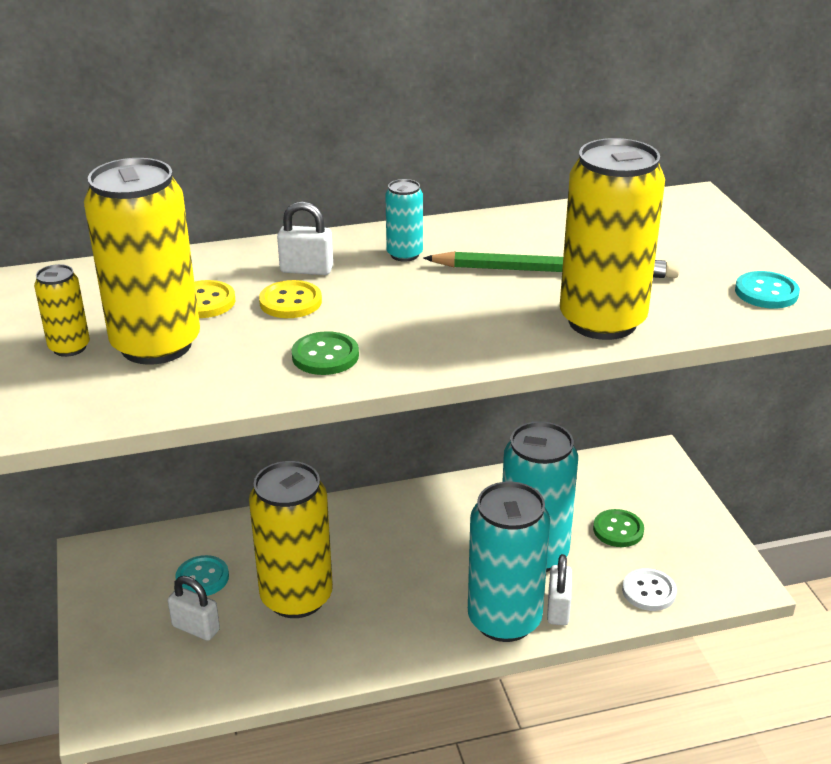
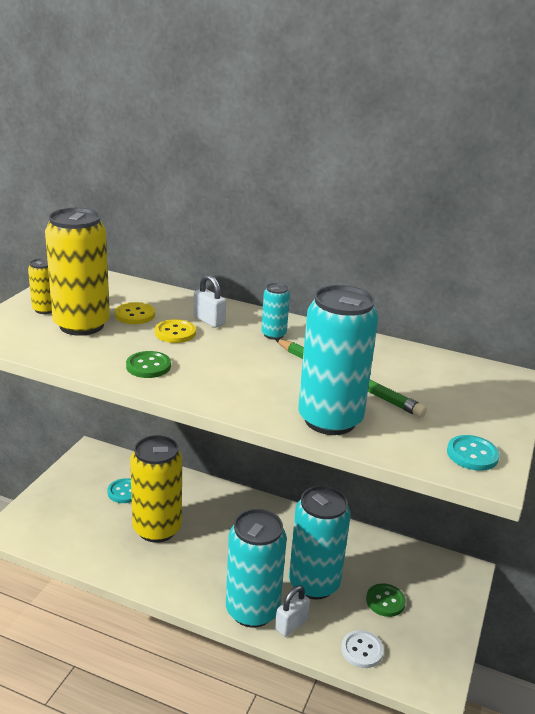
camera: 35 degrees right, 5 degrees down
white padlock [168,576,220,641] -> none
yellow can [560,138,665,340] -> turquoise can [298,285,378,435]

